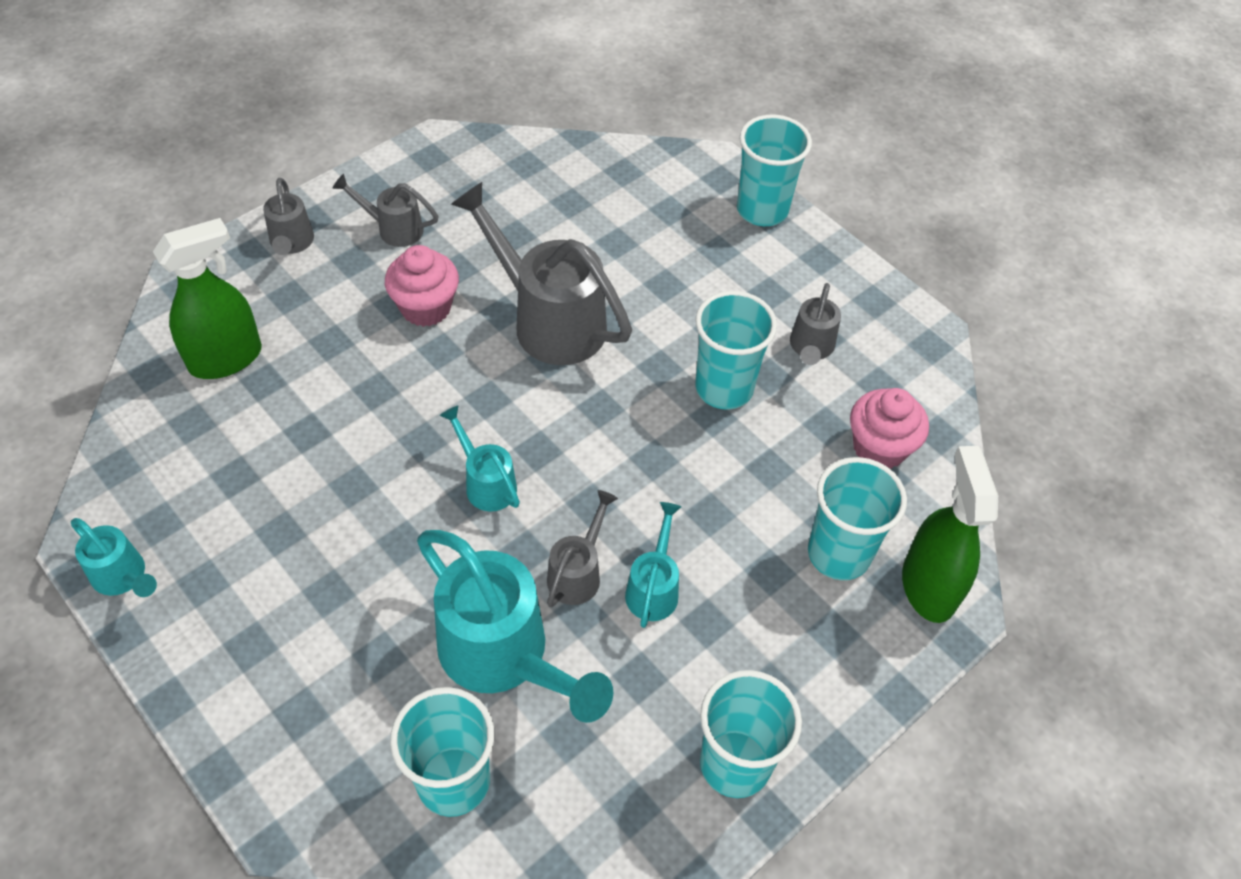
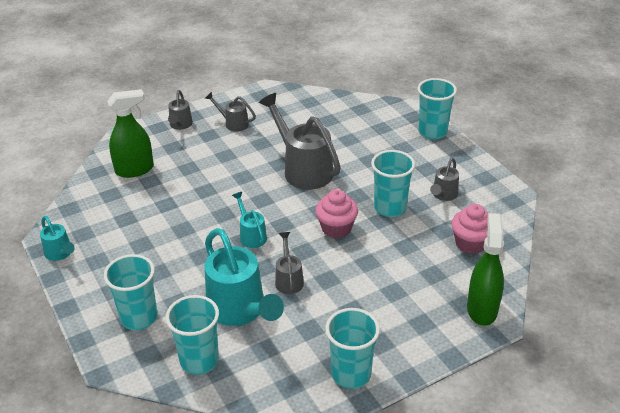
camera: 15 degrees right, 15 degrees down
pink cupcake [385,245,459,327] -> pink cupcake moved to [315,189,358,239]
grey watering can [547,490,618,607] -> grey watering can turned 45 degrees counterclockwise [275,232,304,294]
turquoise watering can [625,502,681,628] -> none
turquoise cup [808,457,907,580] -> turquoise cup moved to [104,254,158,330]

